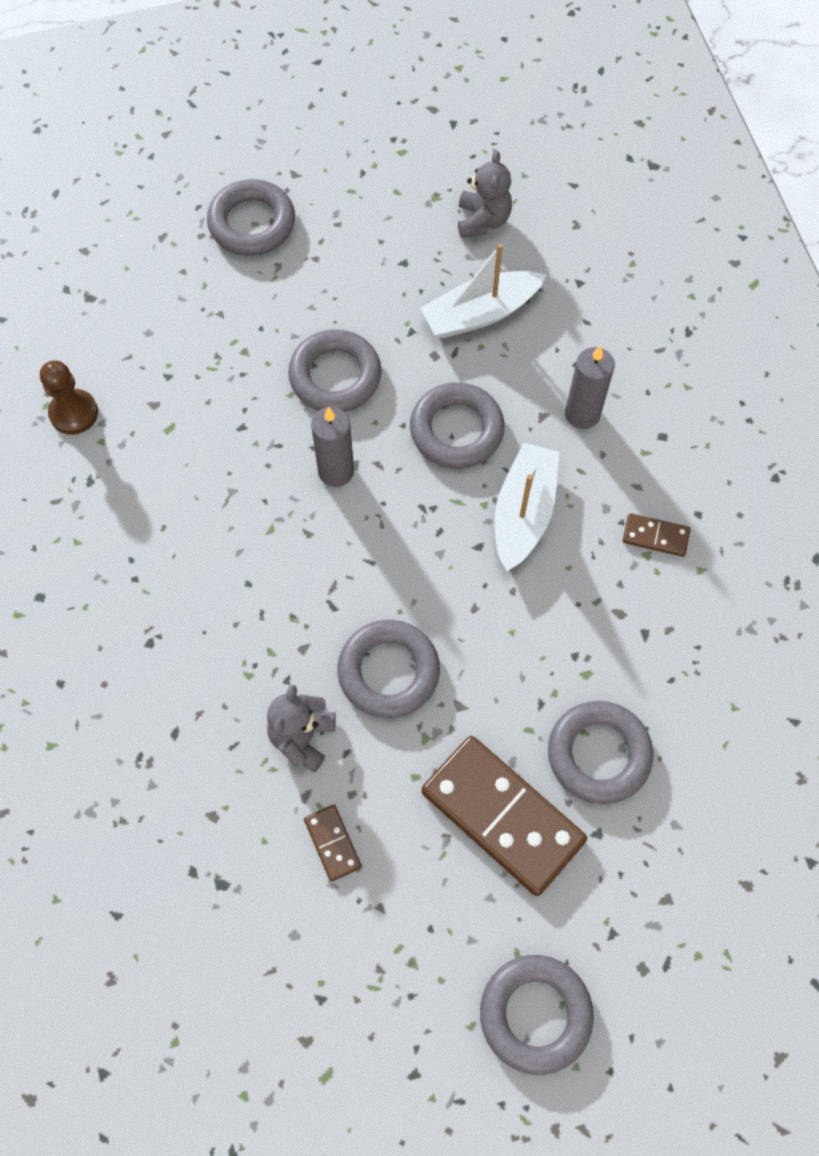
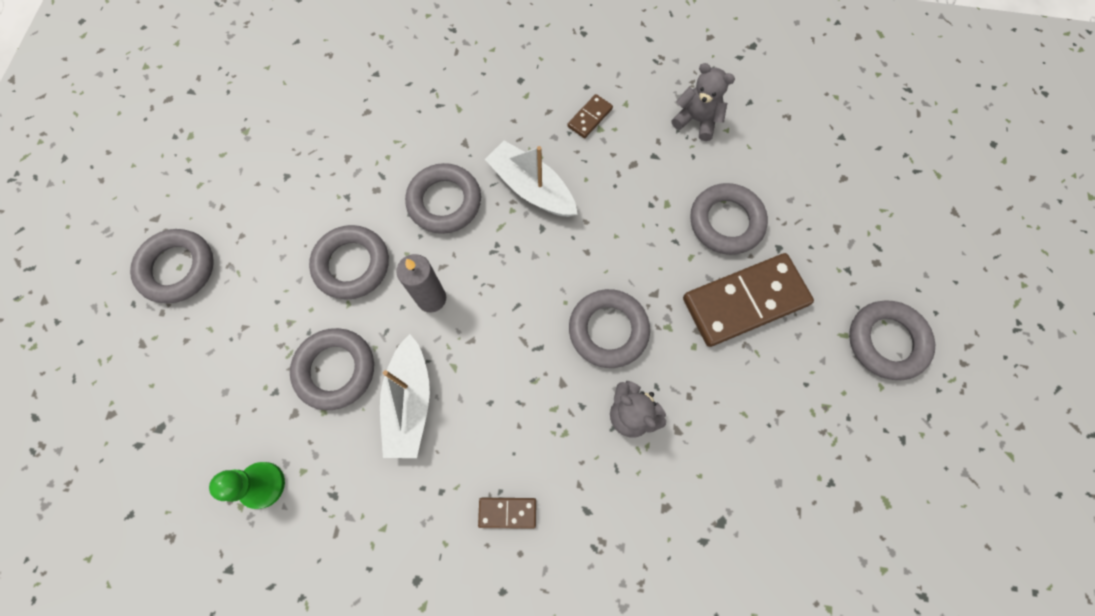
camera: 65 degrees left, 5 degrees up
brown pawn [40,360,98,435] -> green pawn [209,462,285,509]
brown domino [304,805,362,882] -> brown domino moved to [478,498,536,529]
white boat [420,244,546,338] -> white boat moved to [380,334,430,458]
grey teddy bear [458,151,512,238] -> grey teddy bear moved to [671,63,735,141]
grey candle [565,345,615,429] -> none
none -> grey ring [290,328,374,410]

